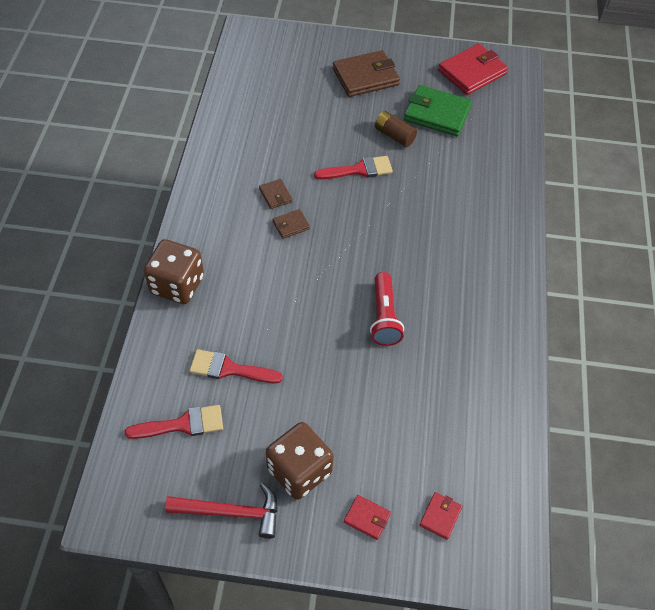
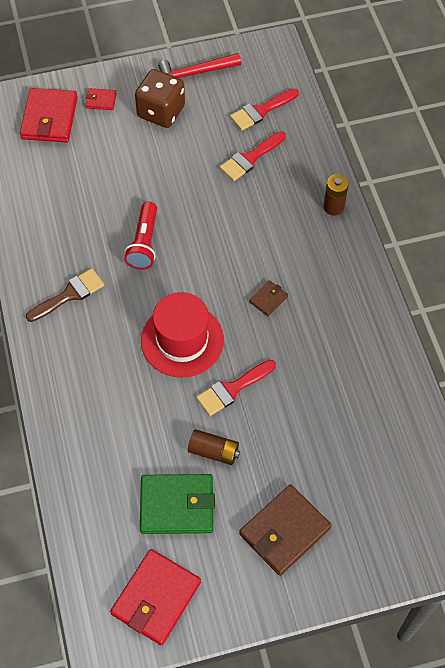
camera: 160 degrees right, 5 degrees up
brown dice [144,239,204,304] -> brown battery [324,174,349,215]
red brush [189,349,283,383] -> red brush turned 150 degrees clockwise [220,131,286,181]
brown wallet [259,179,292,209] -> none
red flashlight [370,272,404,346] -> red flashlight turned 150 degrees counterclockwise [124,202,157,270]
red wallet [419,492,463,540] -> red wallet [20,88,78,143], size x2.08
none -> brown brush [26,268,104,322]
none -> red hat [141,292,224,378]

